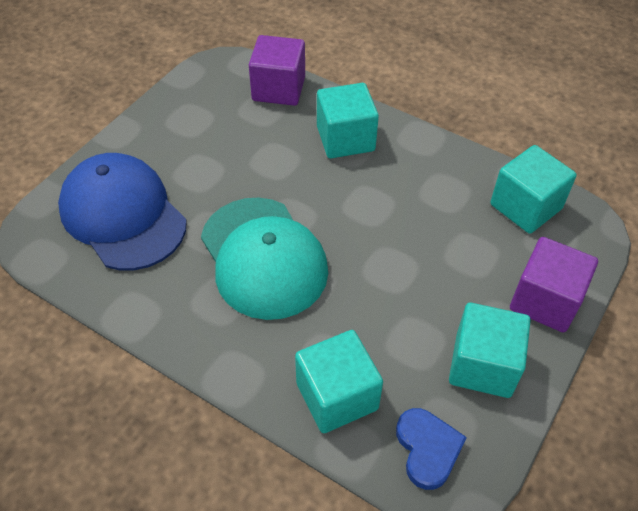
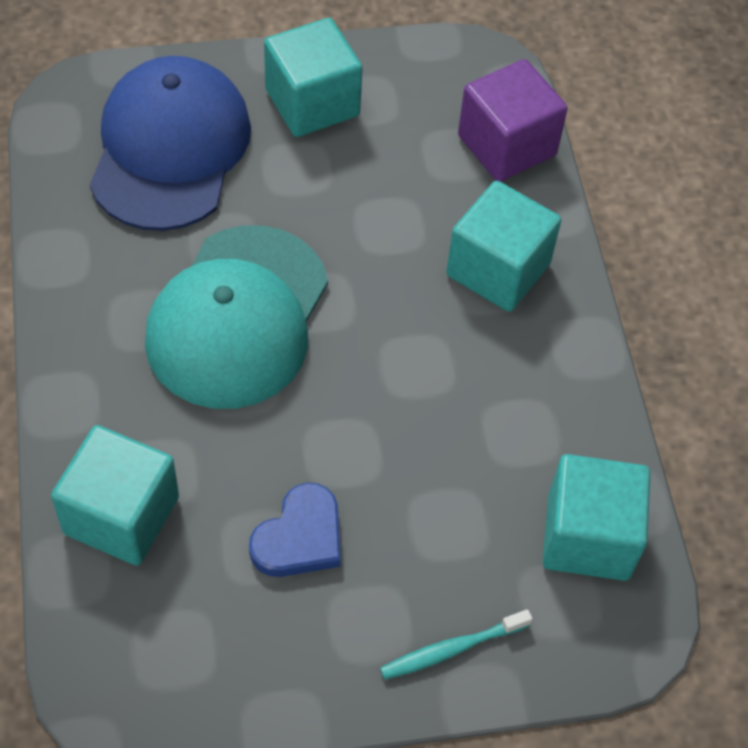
camera: 45 degrees right, 5 degrees up
blue heart [396,408,467,490] -> blue heart moved to [249,483,341,577]
turquoise cube [449,303,531,398] -> turquoise cube moved to [264,18,363,137]
purple cube [510,237,598,333] -> turquoise toothbrush [380,609,532,680]

